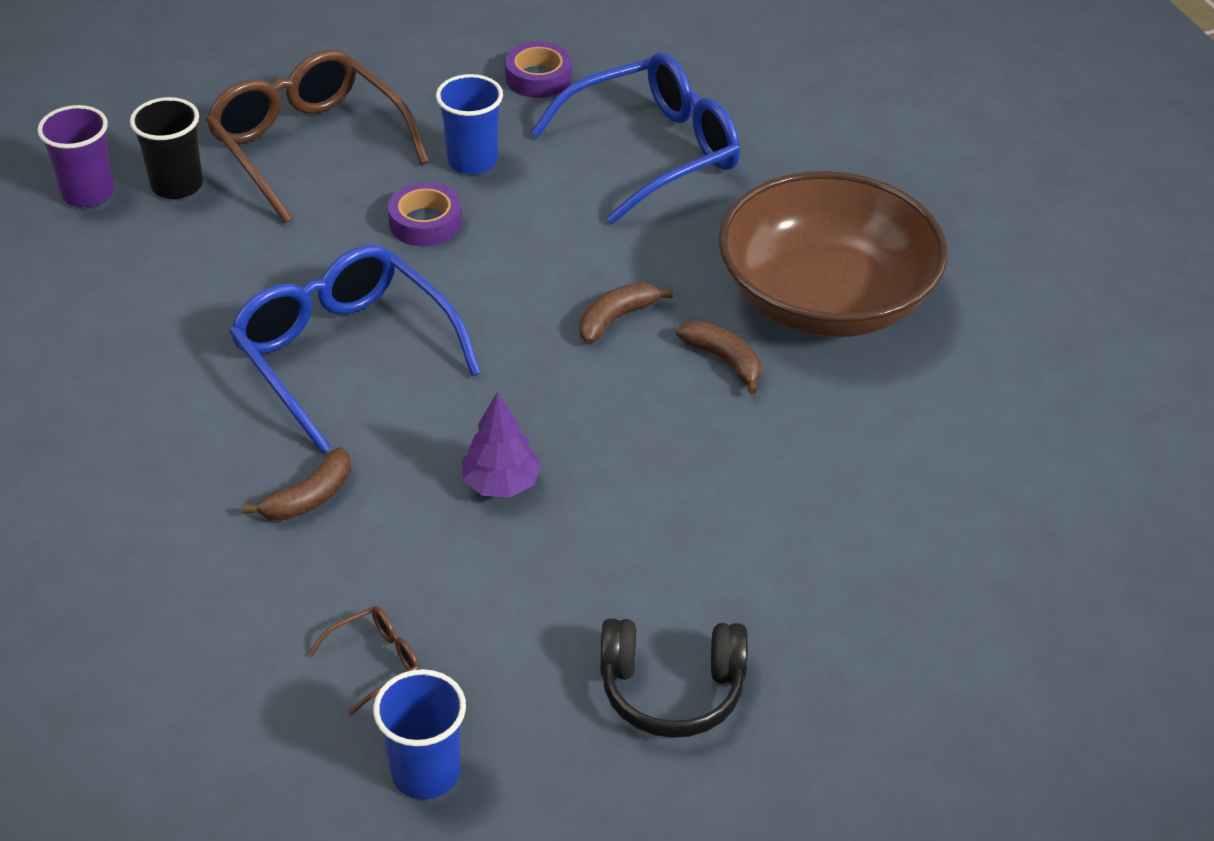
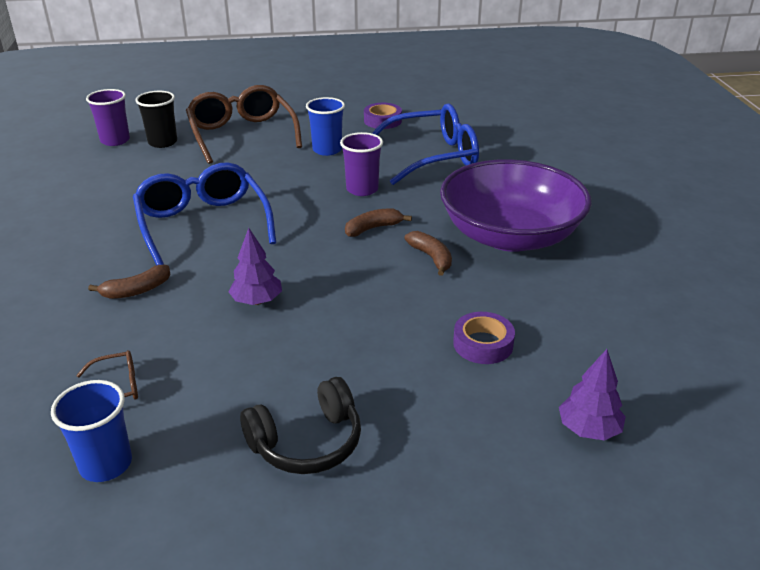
camera: 15 degrees right, 10 degrees down
purple tape [388,182,462,246] -> purple tape moved to [453,312,515,364]
black headphones [600,618,748,738] -> black headphones turned 45 degrees counterclockwise [240,377,361,474]
brown bowl [719,171,948,337] -> purple bowl [440,159,592,252]
none -> purple cup [340,132,383,196]
none -> purple tree [559,349,626,441]

